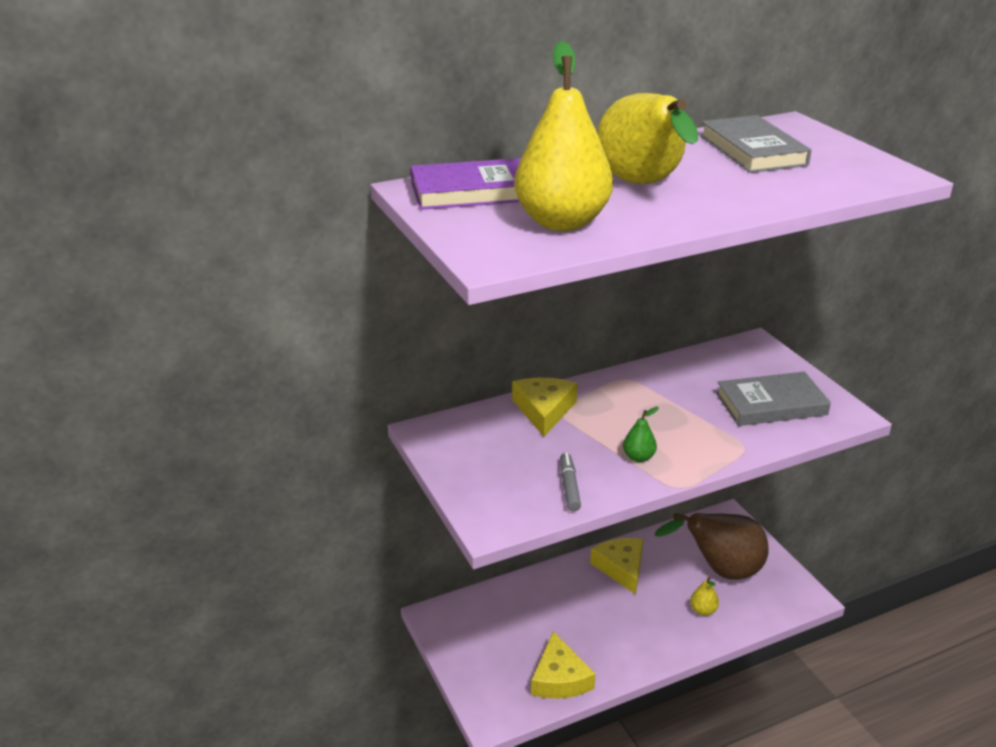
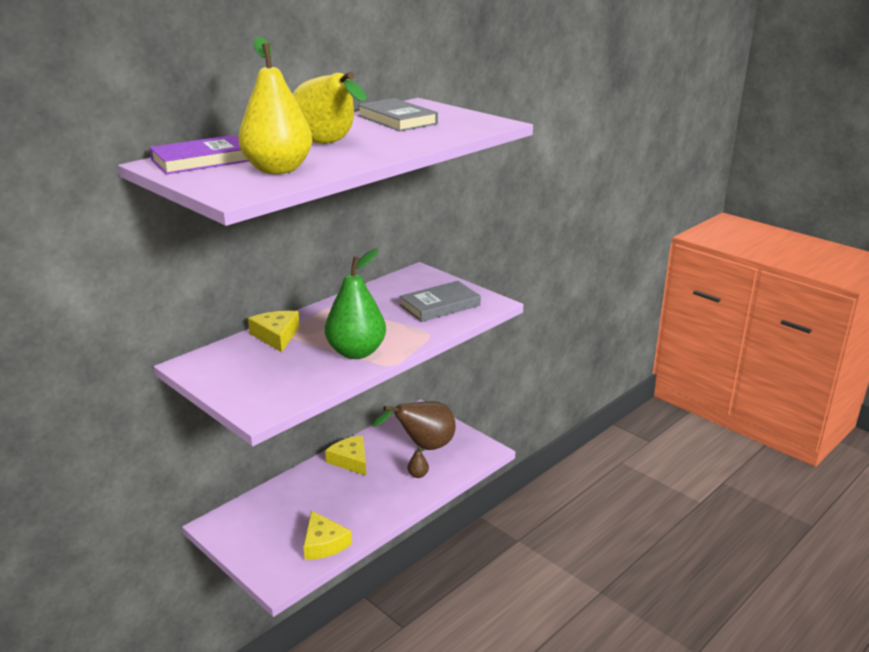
camera: 20 degrees left, 5 degrees down
grey marker [560,453,581,511] -> none
green pear [623,407,659,462] -> green pear [325,249,386,359], size x2.41
yellow pear [690,577,719,616] -> brown pear [408,446,429,478]

